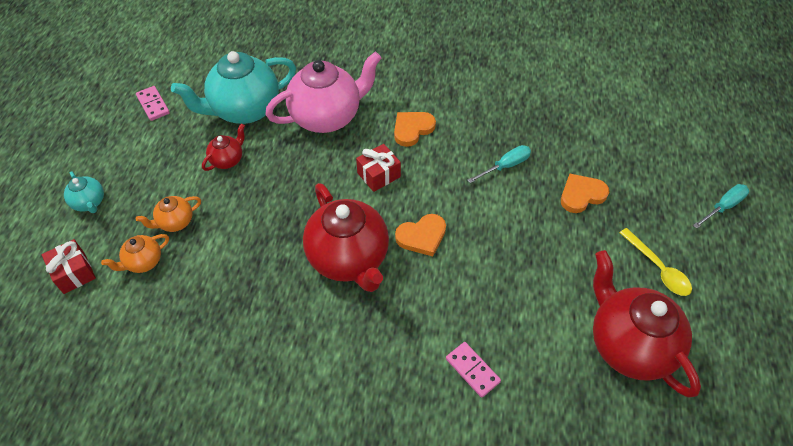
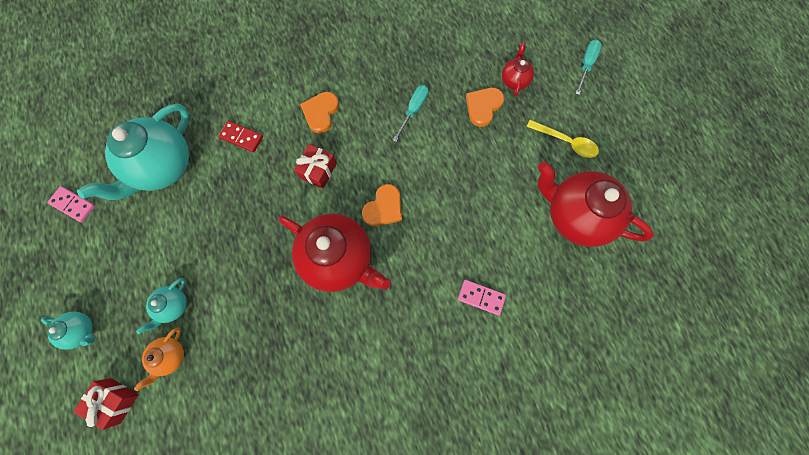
camera: 30 degrees left, 20 degrees up
orange teapot [136,196,201,232] -> turquoise teapot [136,278,187,334]
red teapot [202,124,245,171] -> red teapot moved to [502,42,534,97]
pink teapot [265,52,382,133] -> red domino [218,121,263,152]

